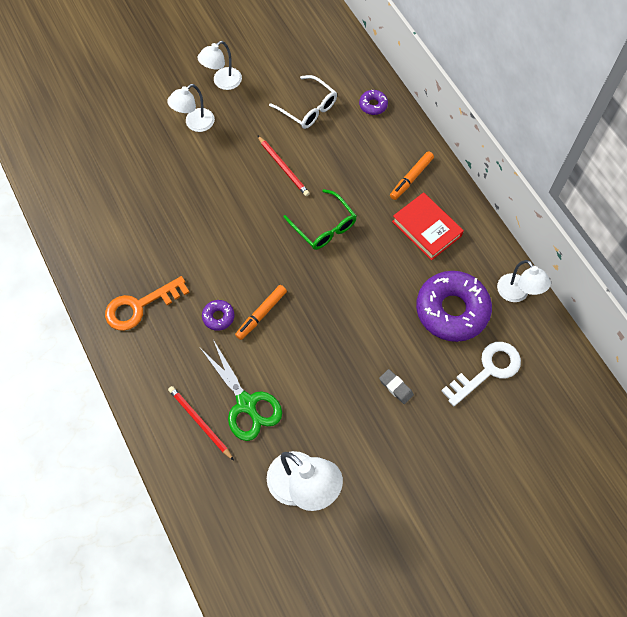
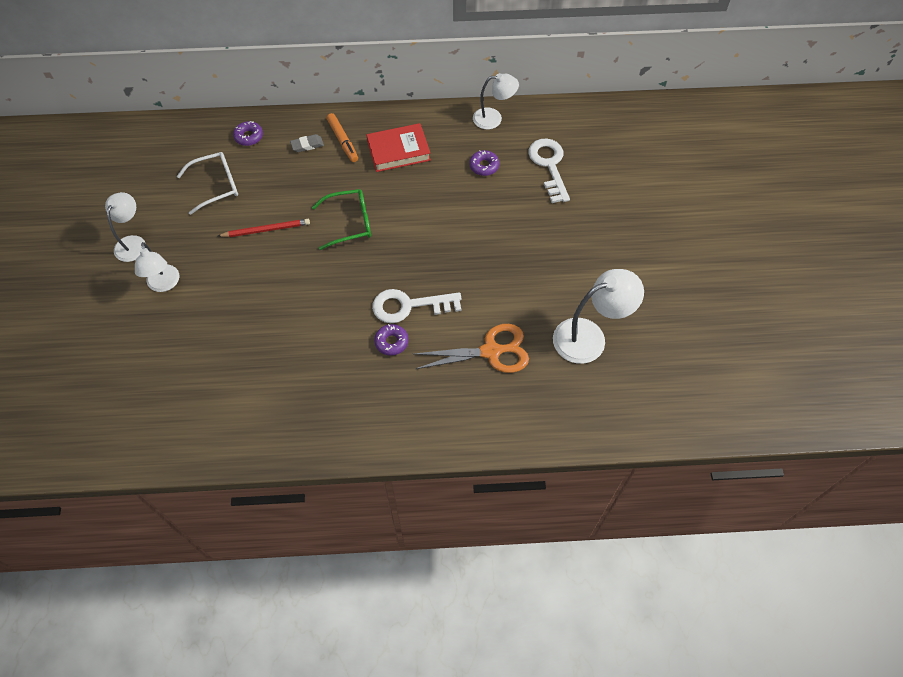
camera: 65 degrees left, 5 degrees down
orange key [105,276,190,331] -> none
red pencil [168,386,234,460] -> none
white lamp [198,41,242,90] -> white lamp turned 150 degrees counterclockwise [105,192,145,262]
green scissors [200,340,282,441] -> orange scissors [414,324,529,373]
orange marker [235,285,287,340] -> white key [372,289,462,323]
grey eraser [379,369,414,404] -> grey eraser moved to [290,134,324,152]
purple donut [416,271,492,342] -> purple donut [469,150,500,176], size x0.44

